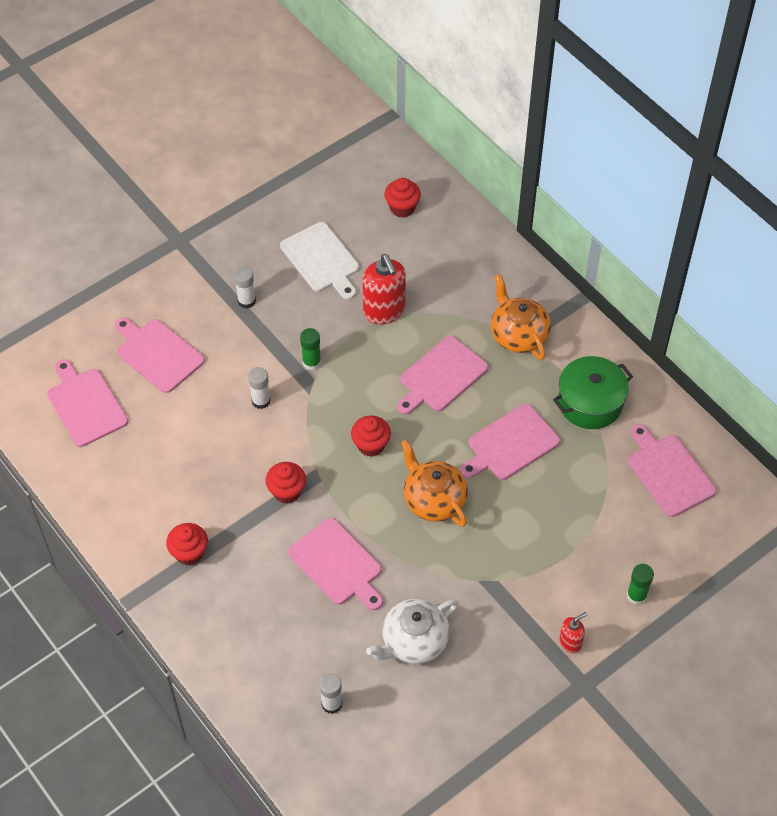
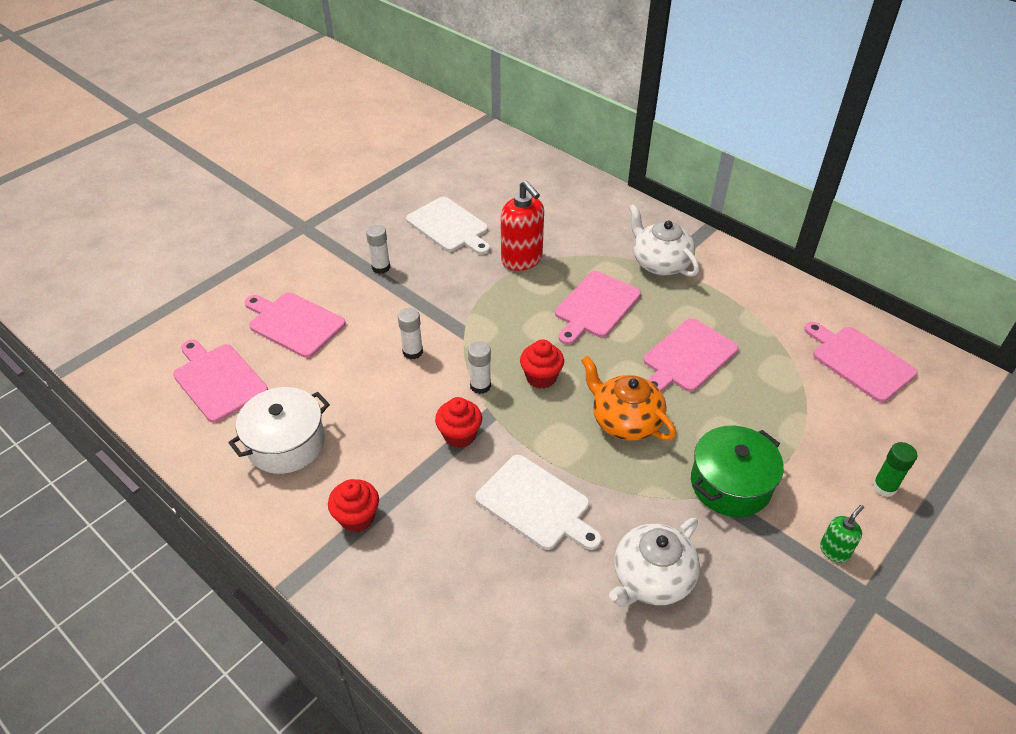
camera: 10 degrees left, 10 degrees down
pink cutting board [288,518,383,610] -> white cutting board [475,455,602,550]
green glue stick [300,328,321,370] -> none
white glue stick [319,673,342,714] -> white glue stick moved to [468,341,491,394]
red cupcake [384,178,421,218] -> none
orange teapot [491,274,551,360] -> white teapot [629,204,699,277]
green pot [553,356,633,429] -> green pot moved to [691,426,784,517]
red soap dispenser [559,612,587,653] -> green soap dispenser [820,505,864,563]
none -> white pot [228,387,330,474]

